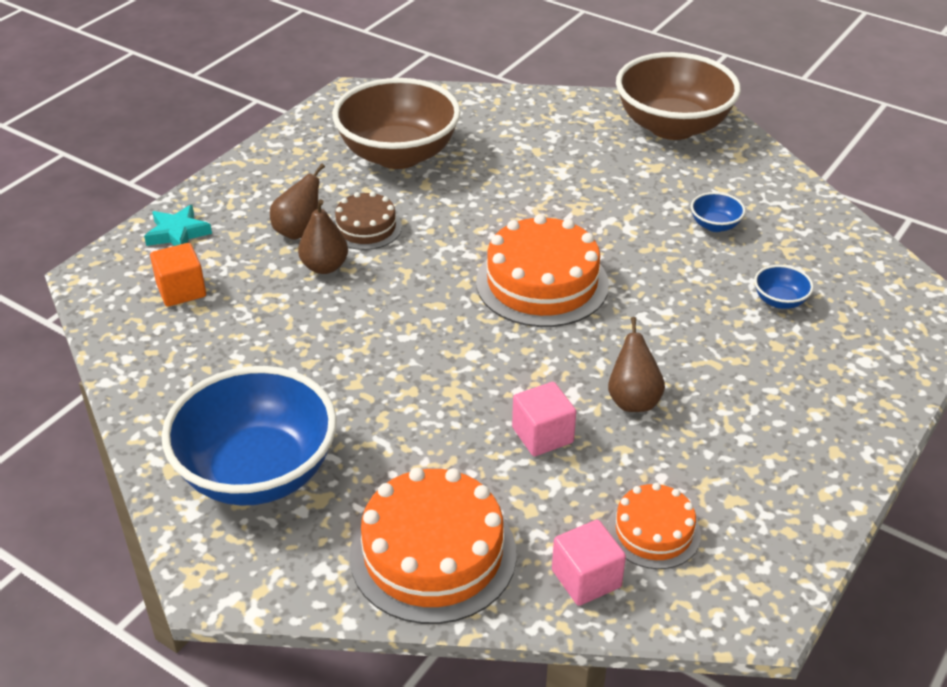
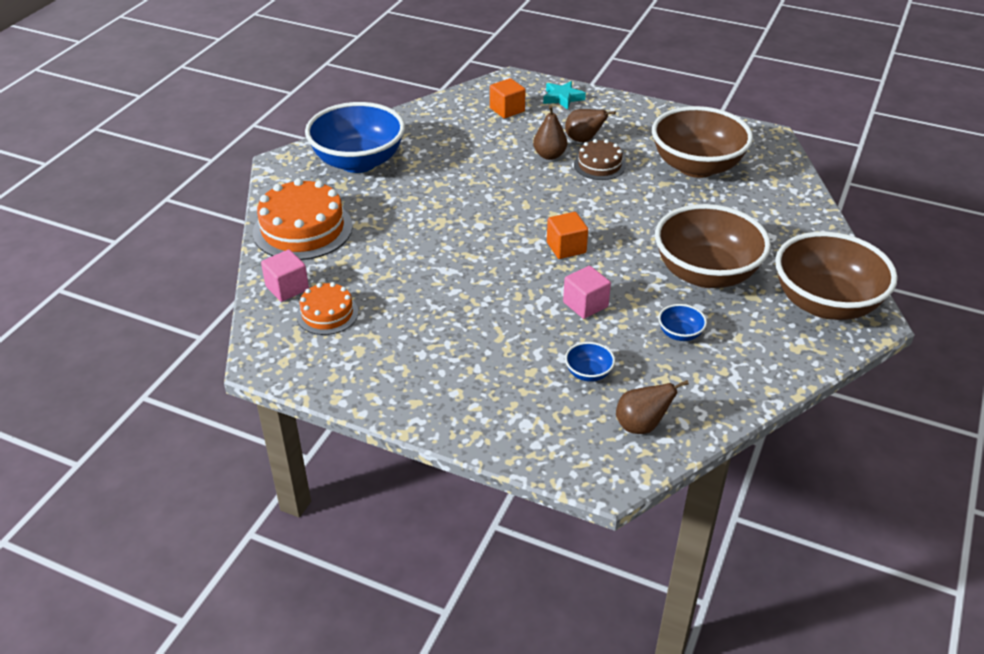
camera: 80 degrees right, 0 degrees up
orange cake [476,214,609,327] -> orange cube [547,212,588,259]
pink cube [512,382,576,456] -> pink cube moved to [563,266,611,319]
brown pear [608,317,665,412] -> brown pear moved to [616,380,689,434]
none -> brown bowl [655,204,771,288]

